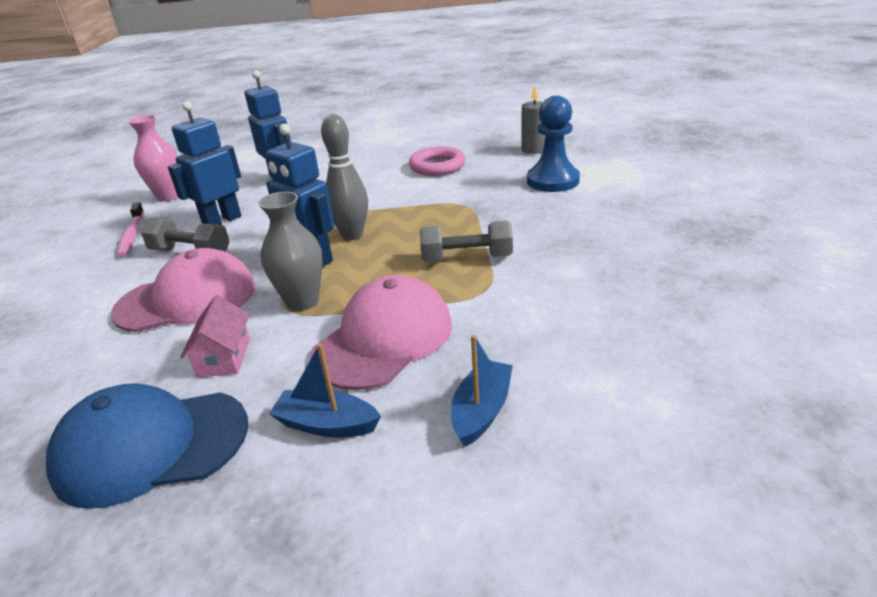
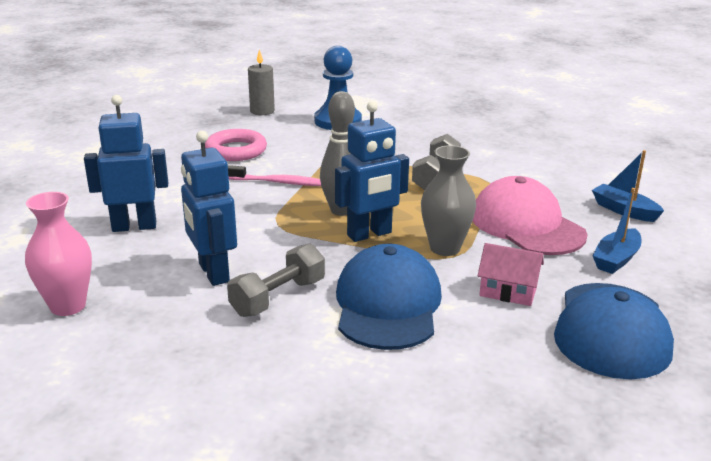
camera: 70 degrees left, 5 degrees down
pink cap [111,248,255,332] -> blue cap [336,244,442,350]
pink toothbrush [117,202,144,257] -> pink toothbrush moved to [228,165,321,186]

